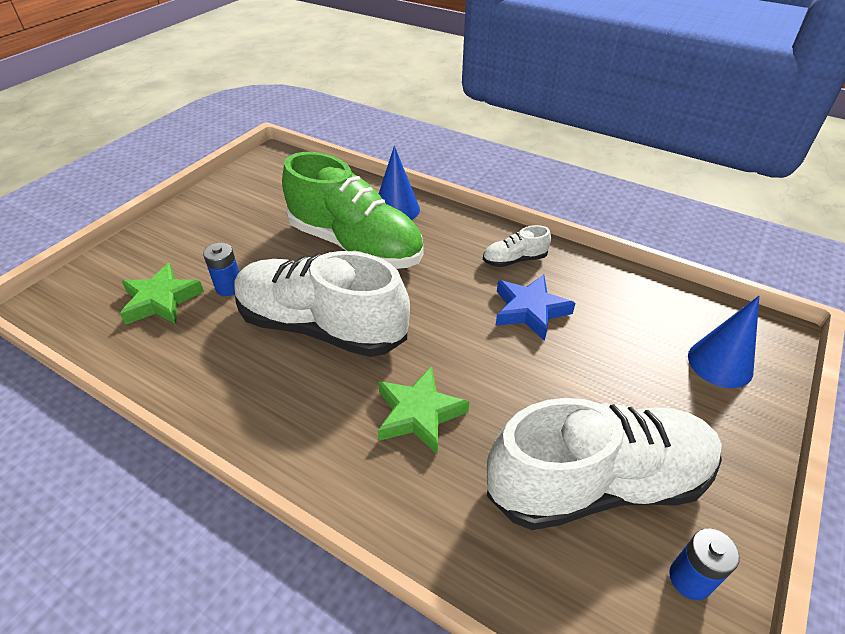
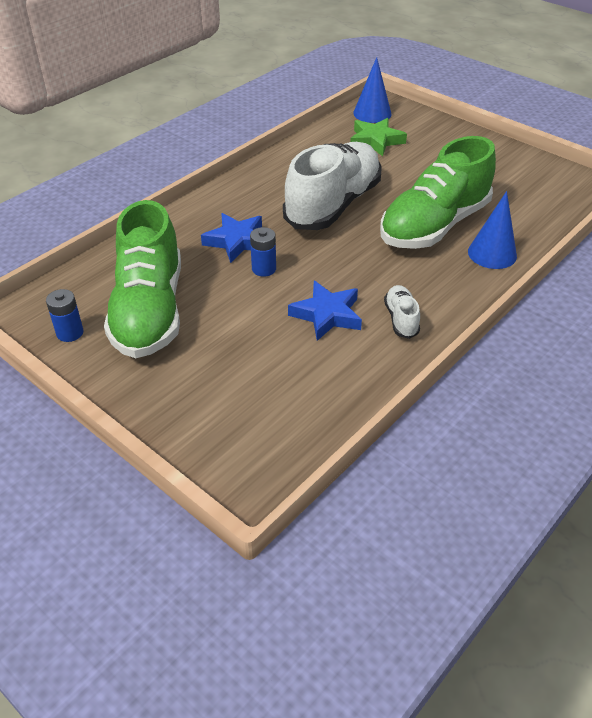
camera: 100 degrees right, 0 degrees up
blue battery [203,243,239,296] -> blue battery moved to [250,227,276,277]
green star [378,366,469,454] -> blue star [201,213,262,263]
white shoe [487,398,722,530] -> green shoe [104,200,181,358]
blue cone [688,296,759,388] -> blue cone moved to [353,57,392,123]

